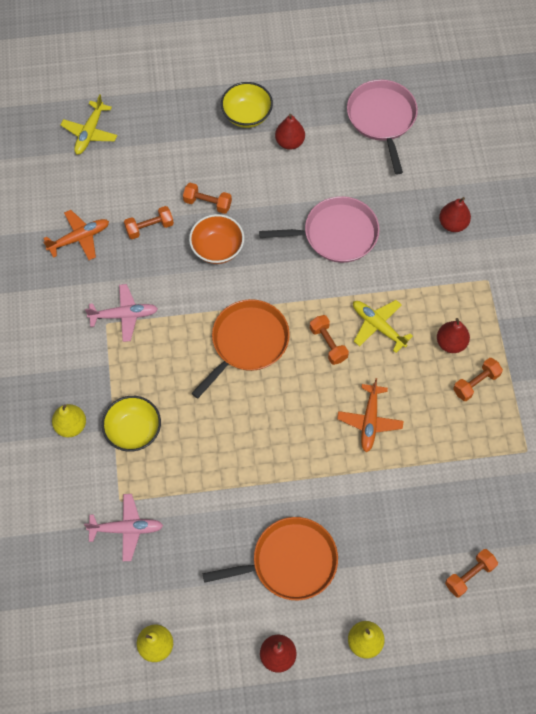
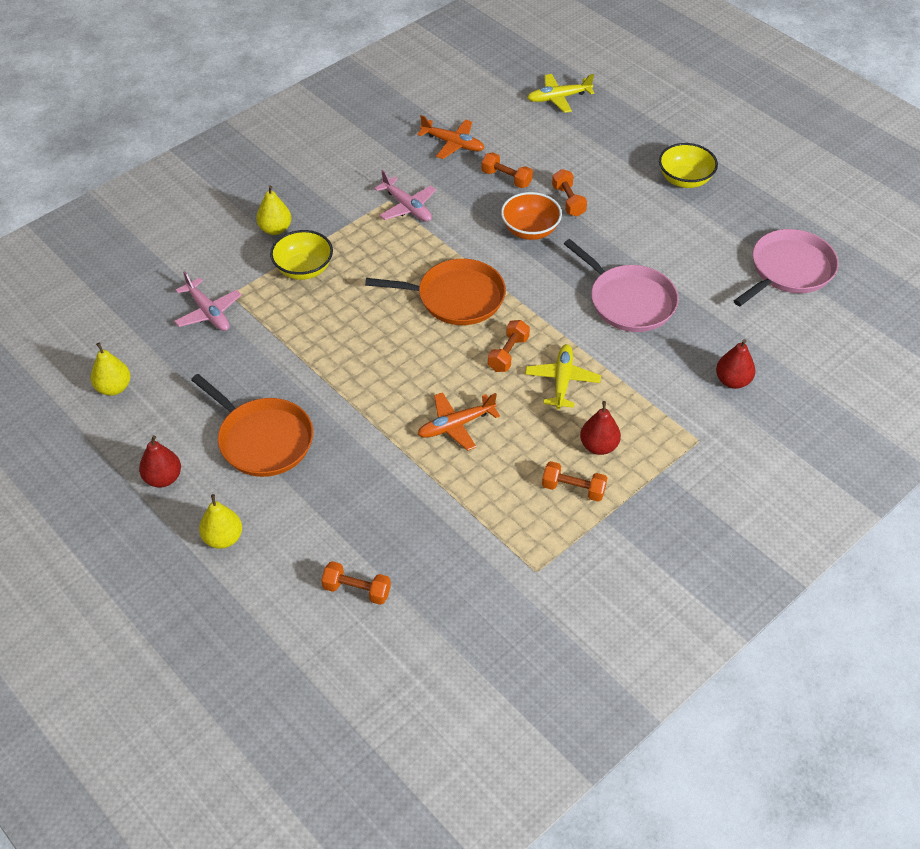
camera: 55 degrees right, 15 degrees down
red pear [275,114,305,150] -> none

